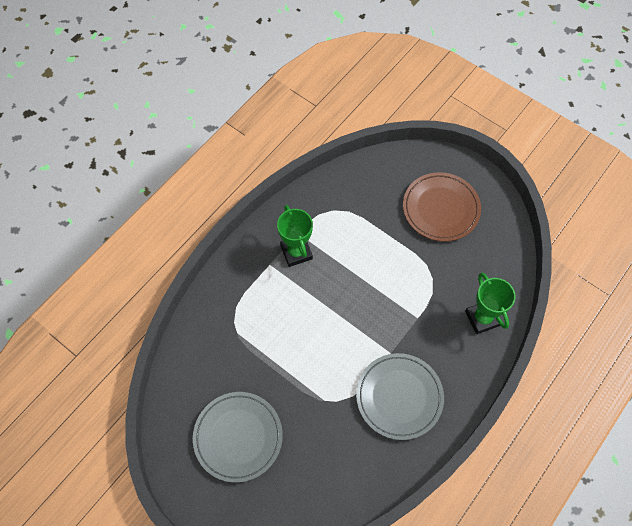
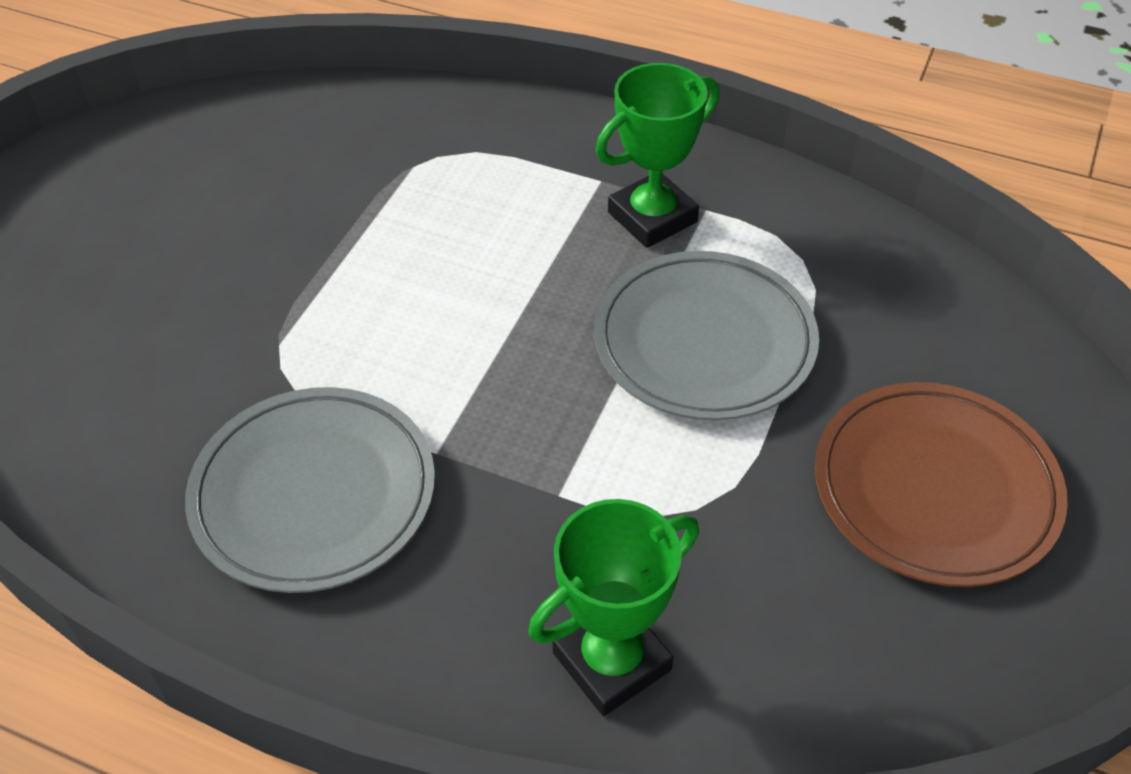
camera: 75 degrees right, 15 degrees down
grey plate [193,392,283,483] -> grey plate moved to [594,251,819,420]

